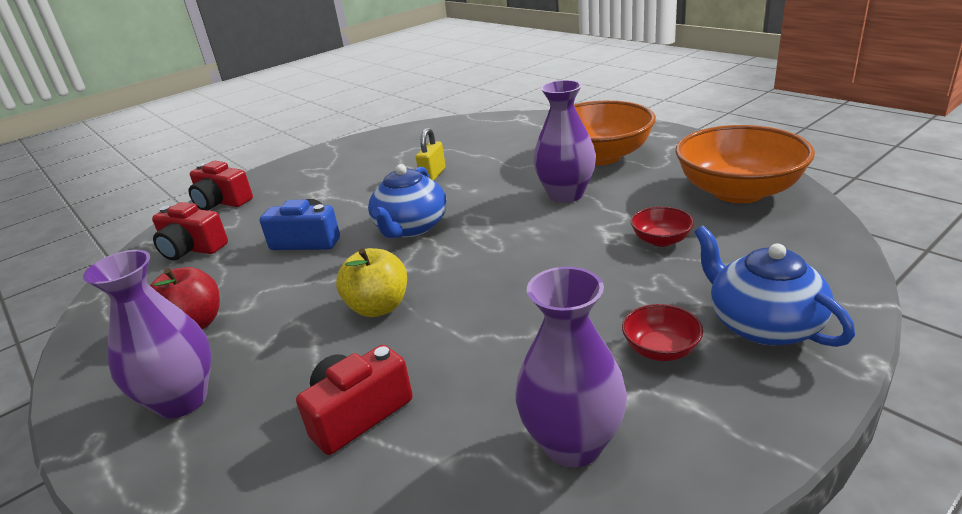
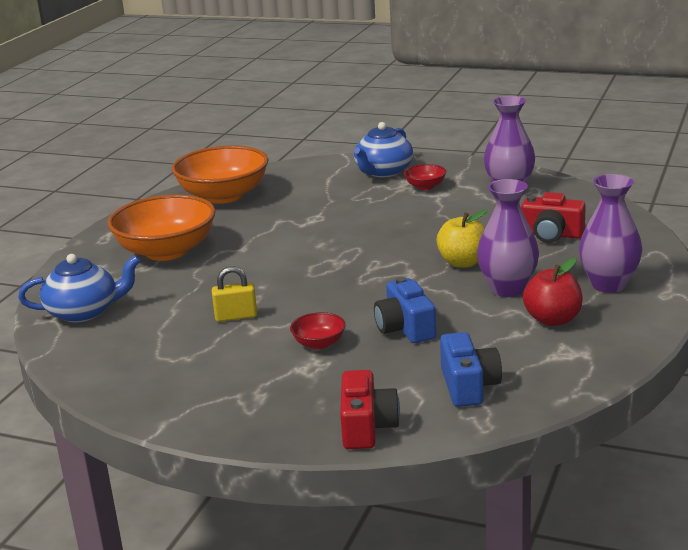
camera: 120 degrees left, 5 degrees down
red camera [152,202,228,261] -> blue camera [440,332,502,407]
blue teapot [368,164,447,238] -> blue teapot moved to [18,254,141,322]
purple vase [533,80,596,203] -> purple vase moved to [477,179,539,297]
red bowl [631,207,694,247] -> red bowl moved to [290,312,346,349]

